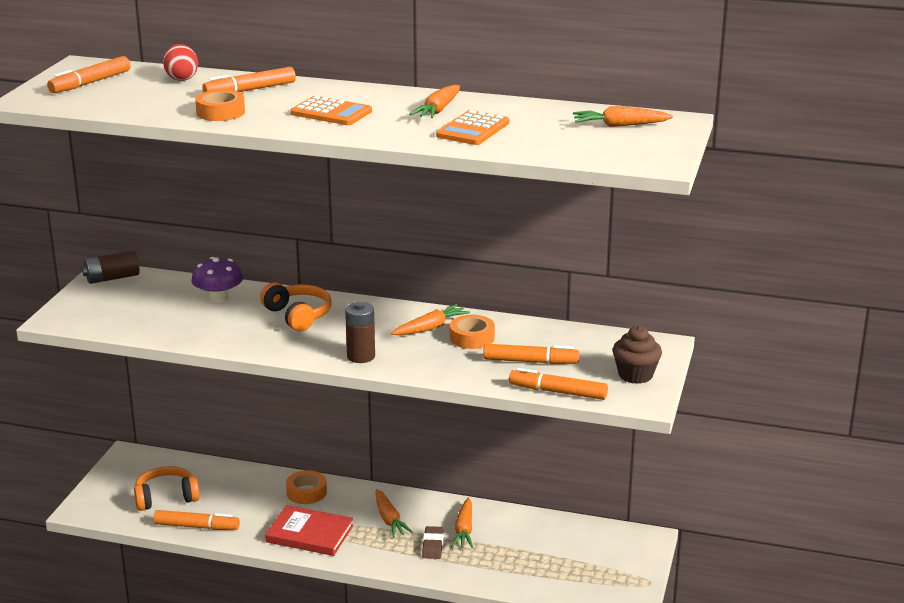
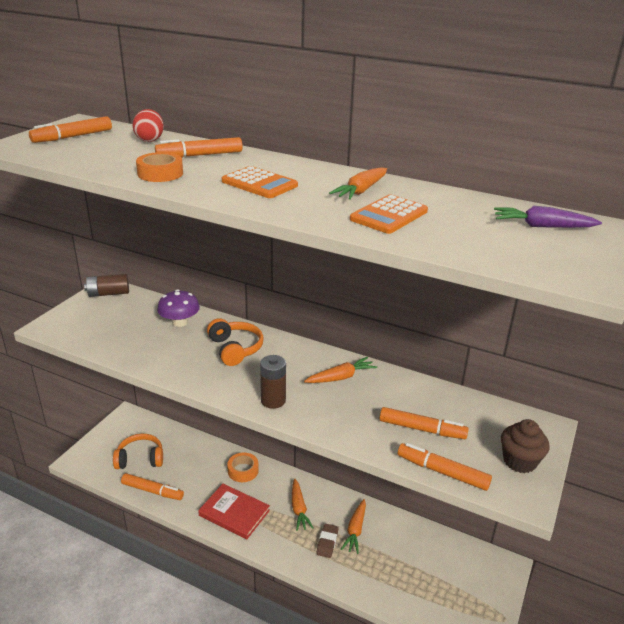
camera: 10 degrees right, 5 degrees up
orange tape [450,315,495,349] -> none
orange carrot [573,106,673,127] -> purple carrot [494,206,602,228]

